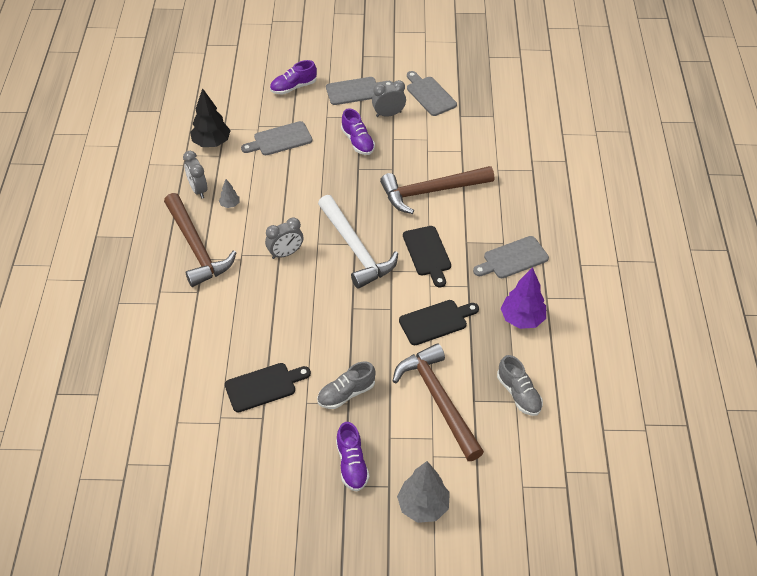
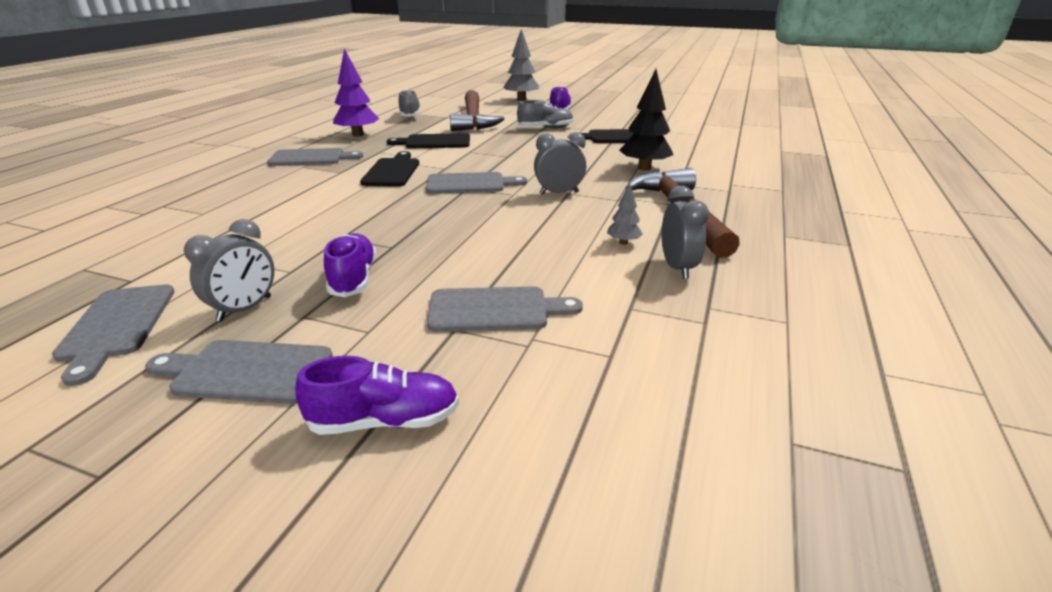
camera: 160 degrees left, 20 degrees down
black tree [190,88,231,147] -> black tree moved to [619,69,673,170]
white hammer [318,195,398,289] -> grey cutting board [426,172,527,194]
grey clock [372,80,406,117] -> grey clock turned 60 degrees counterclockwise [184,219,274,322]
brown hammer [380,166,494,214] -> none

